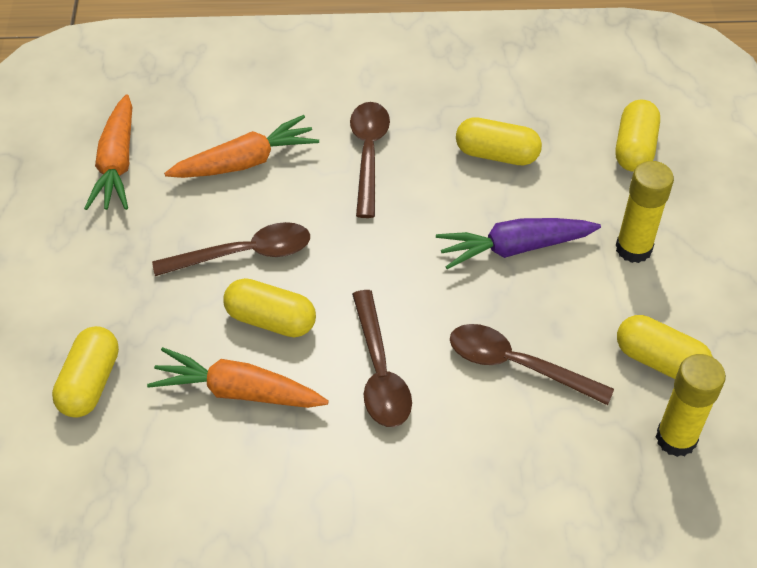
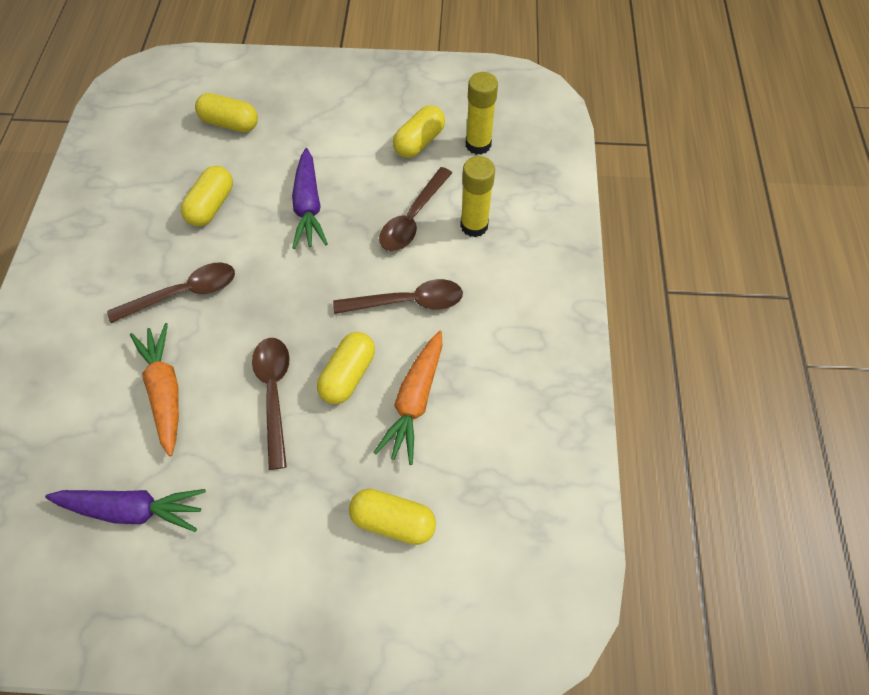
camera: 85 degrees left, 10 degrees up
orange carrot [84,94,132,210] -> purple carrot [45,489,206,532]
brown spoon [350,102,390,218] -> brown spoon turned 150 degrees clockwise [107,263,235,323]
yellow glue stick [616,161,674,263] -> yellow glue stick moved to [460,156,495,237]

